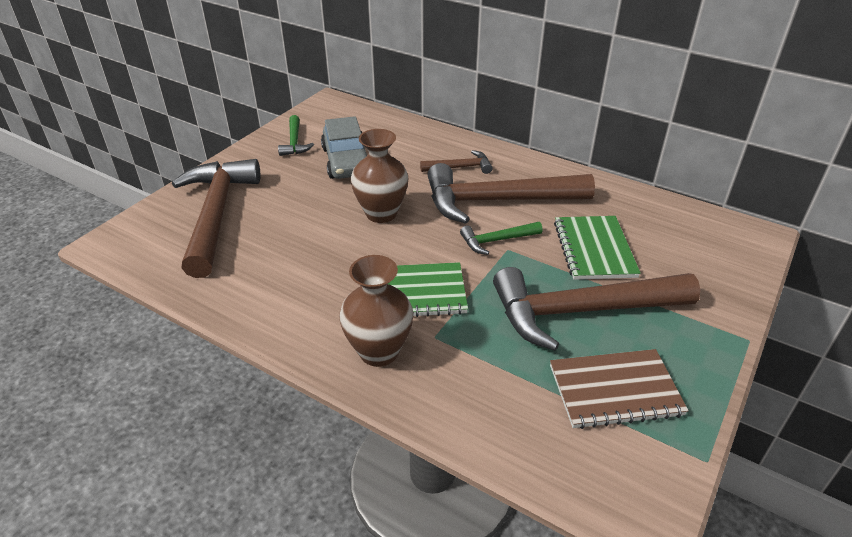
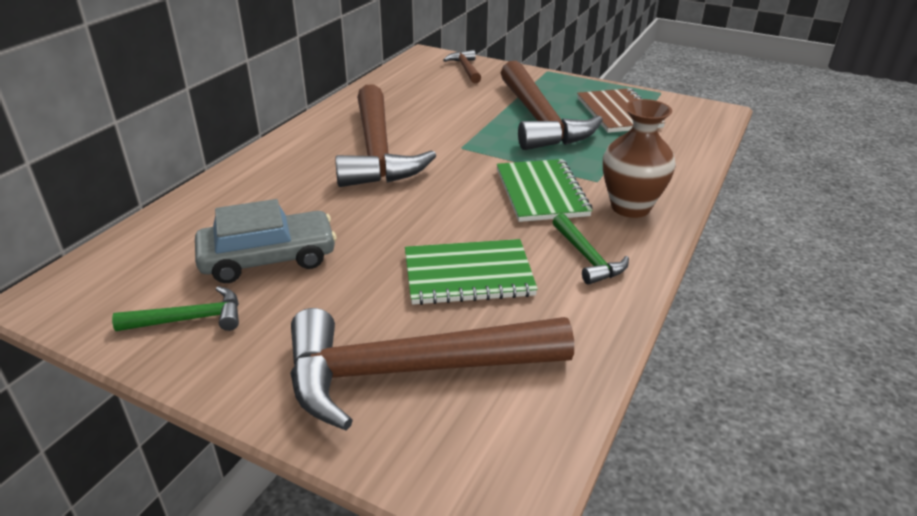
camera: 95 degrees left, 5 degrees down
brown vase [351,129,408,223] -> none
brown hammer [420,150,493,174] -> brown hammer moved to [443,50,481,83]
green hammer [460,222,543,255] -> green hammer moved to [552,213,629,285]
green notebook [554,216,641,280] -> green notebook moved to [405,239,538,305]

